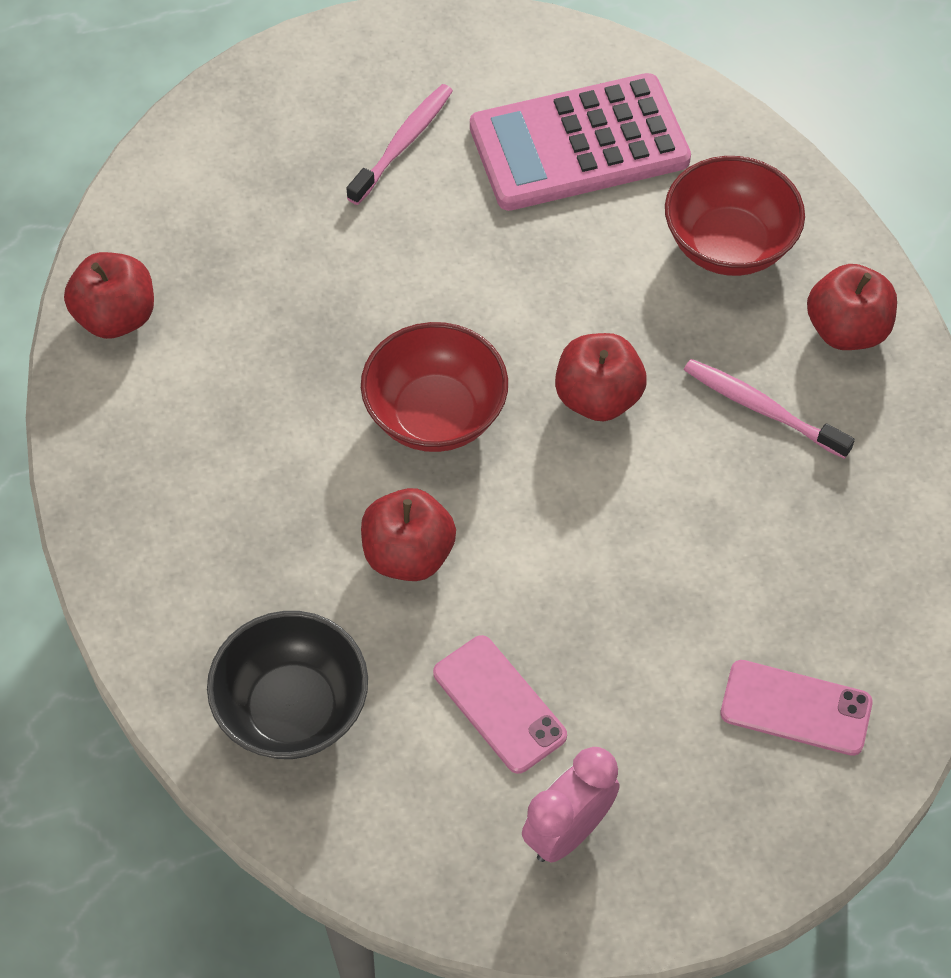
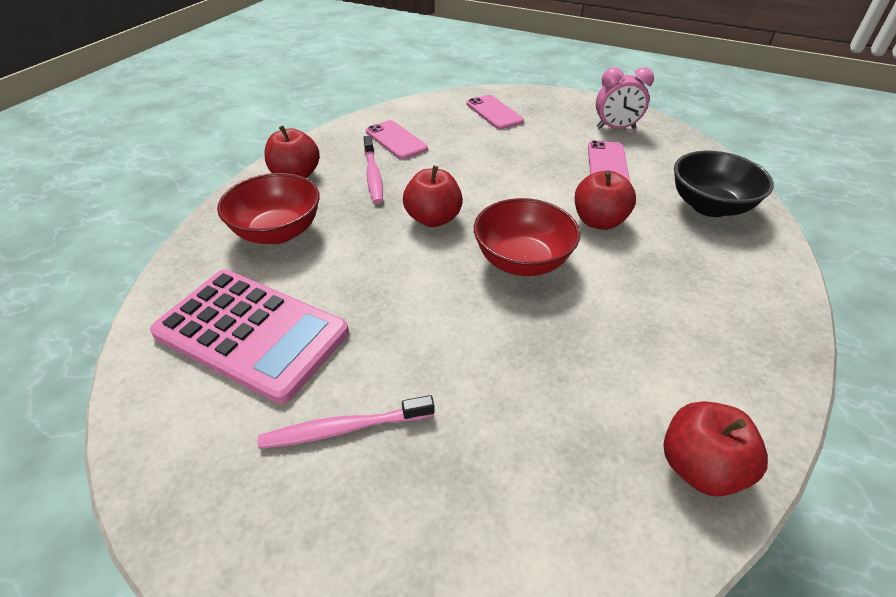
camera: 135 degrees left, 15 degrees down
none -> pink phone [366,120,428,159]

